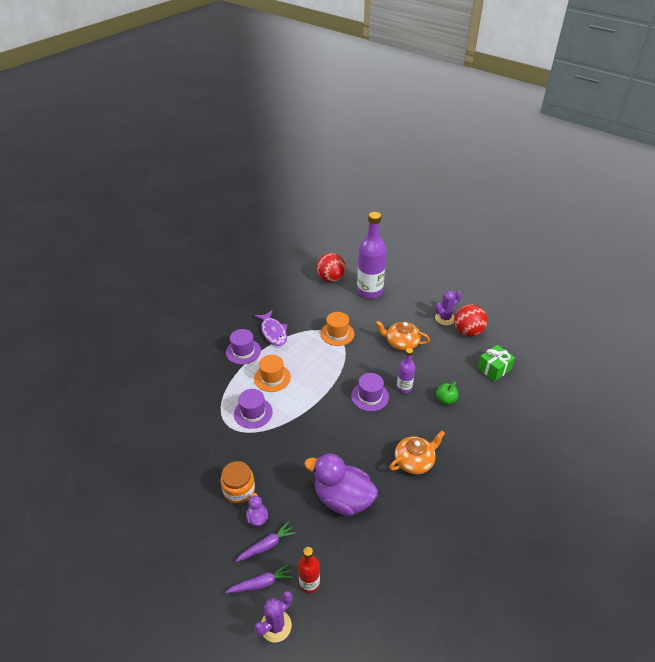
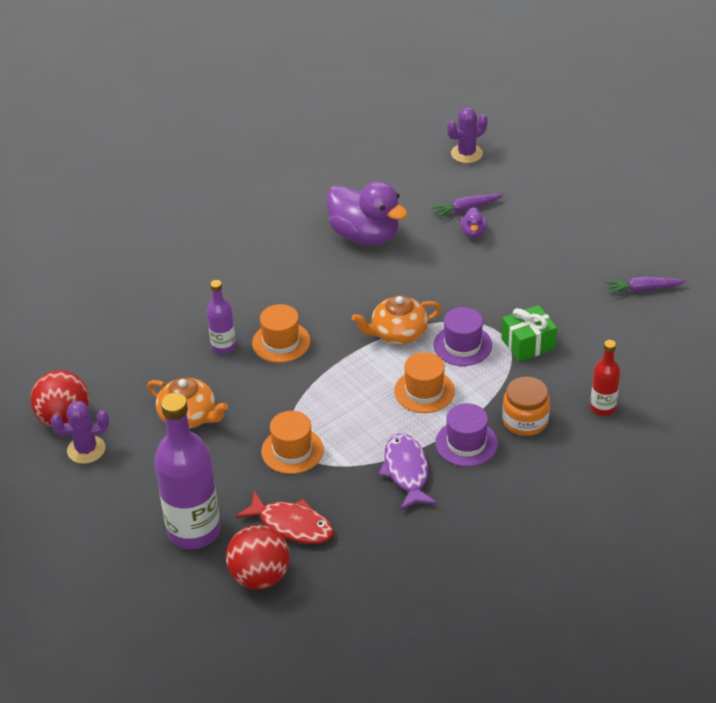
camera: 165 degrees left, 0 degrees up
orange jar [221,461,255,503] -> orange jar moved to [502,377,550,436]
purple carrot [225,564,293,593] -> purple carrot moved to [606,277,686,294]
red bottle [298,547,320,593] -> red bottle moved to [590,340,620,416]
purple hat [351,373,389,412] -> orange hat [252,304,310,363]
orange teapot [389,430,445,474] -> orange teapot moved to [352,295,441,344]
green apple [436,381,458,405] -> none
green gift [477,345,515,382] -> green gift moved to [501,305,557,362]
none -> red fish [235,491,334,544]

